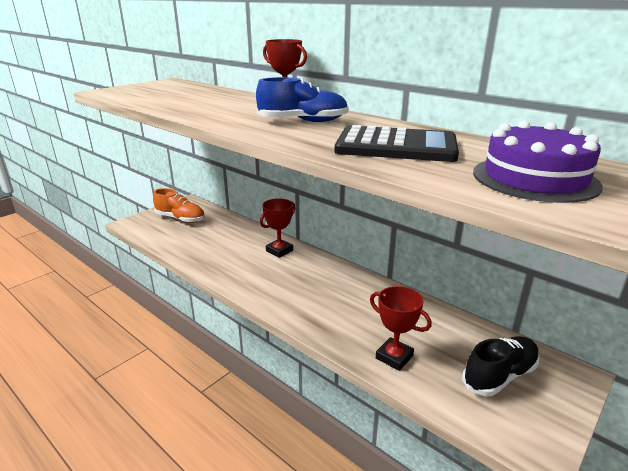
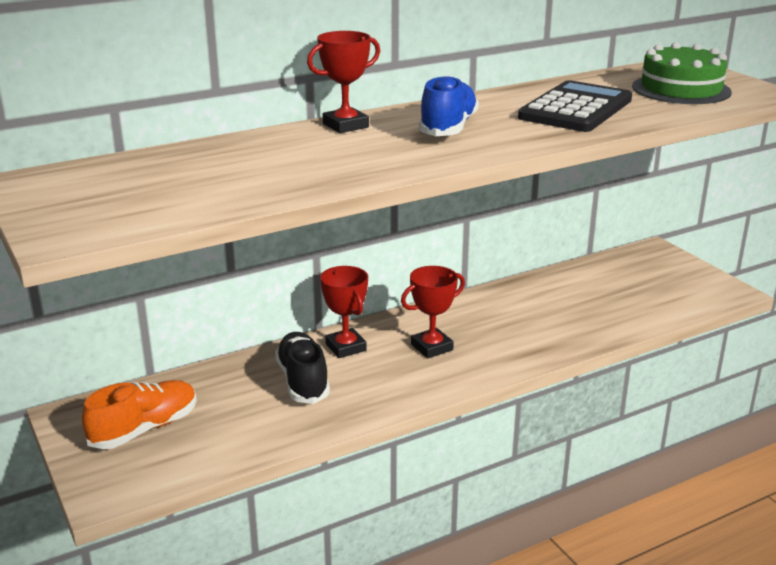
camera: 70 degrees left, 0 degrees up
red trophy [370,286,432,371] -> red trophy moved to [401,266,465,358]
black shoe [462,336,540,396] -> black shoe moved to [275,332,330,404]
purple cake [473,121,603,203] -> green cake [632,42,732,104]

